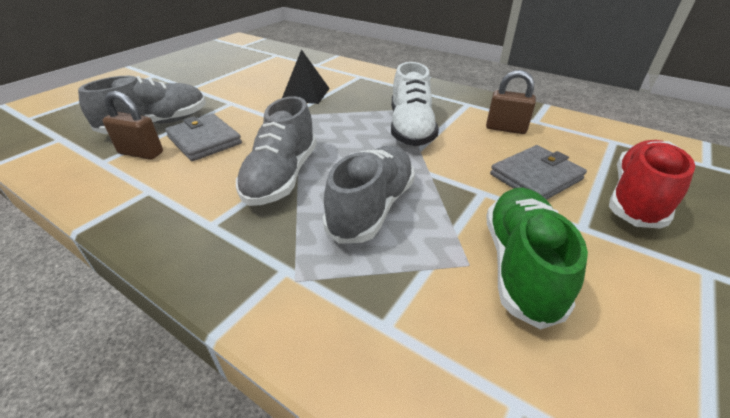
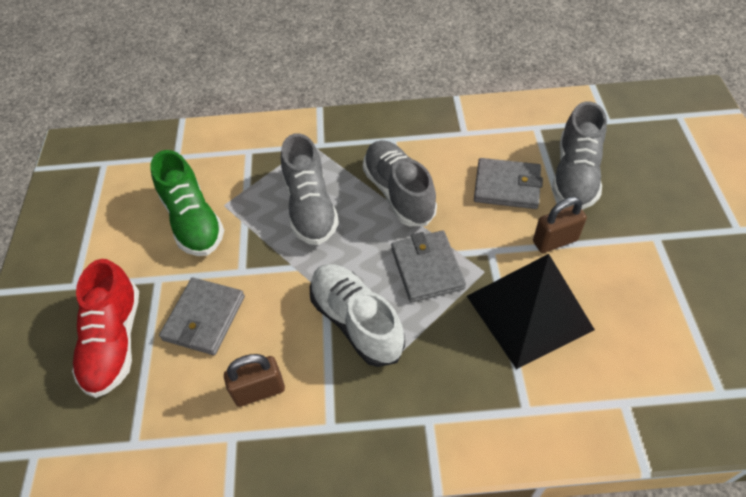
camera: 145 degrees right, 15 degrees up
brown padlock [102,91,163,160] -> brown padlock moved to [533,197,587,253]
black pyramid [282,49,330,104] -> black pyramid [467,254,595,369], size x1.68
none -> grey wallet [391,230,466,303]

